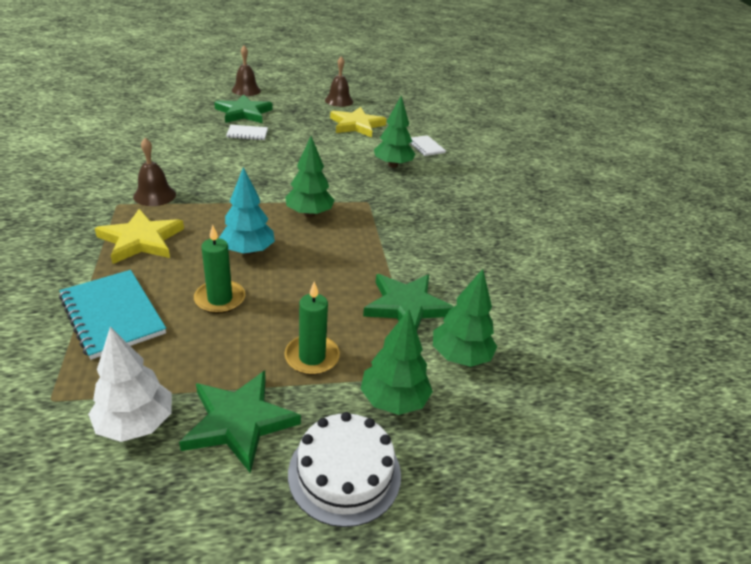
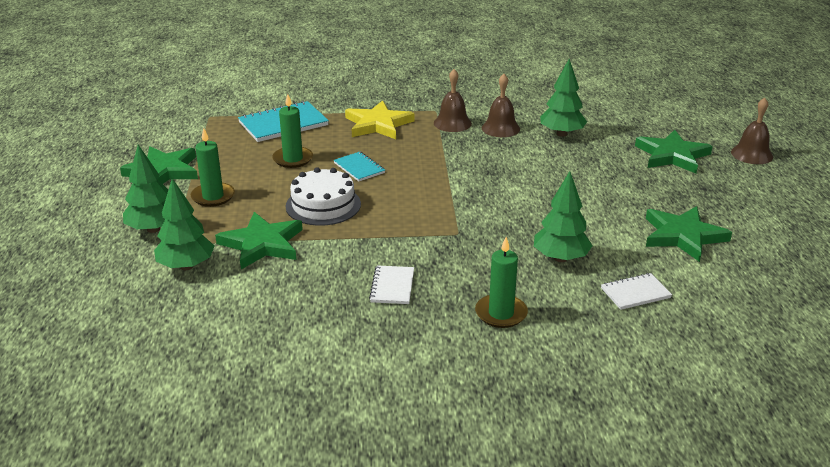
camera: 100 degrees right, 5 degrees down
white tree [88,327,172,442] -> none
turquoise tree [219,167,275,255] -> turquoise notebook [334,152,385,182]
white notebook [226,125,268,140] -> white notebook moved to [369,265,414,304]
green tree [285,136,335,217] -> green tree moved to [540,59,587,137]
white cake [288,412,401,527] -> white cake moved to [285,167,361,226]
brown bell [325,56,353,107] -> brown bell moved to [482,74,520,137]
yellow star [330,107,386,138] -> green star [646,206,732,262]
none -> green candle [475,237,528,328]

